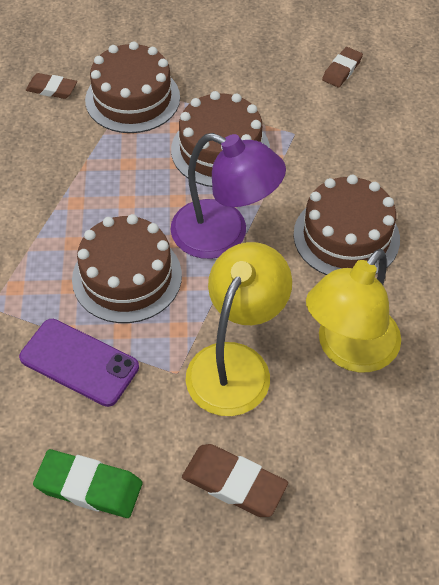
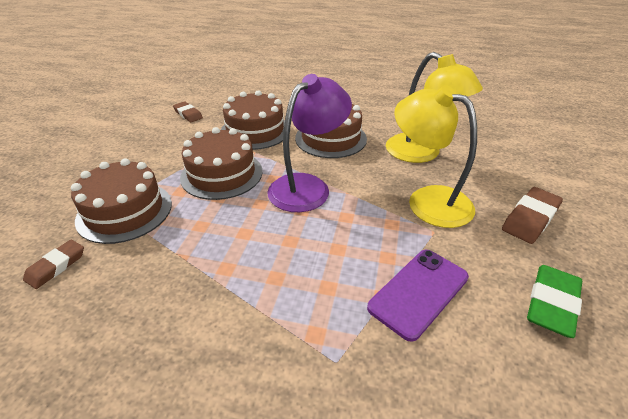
camera: 75 degrees left, 15 degrees down
brown cake [72,214,182,323] -> brown cake moved to [221,90,285,150]

